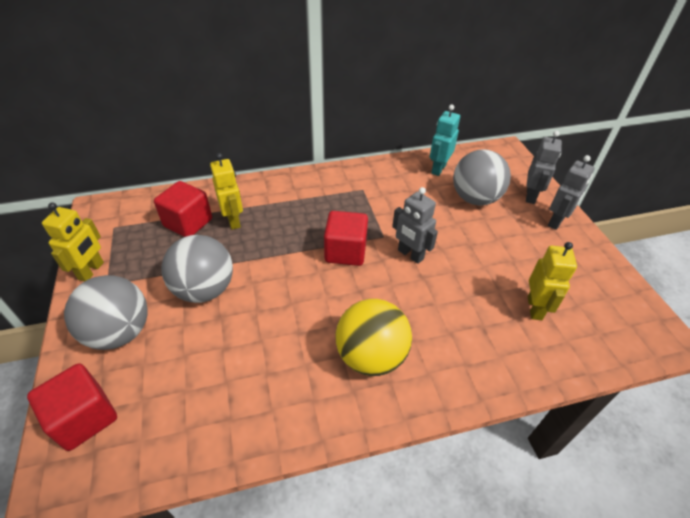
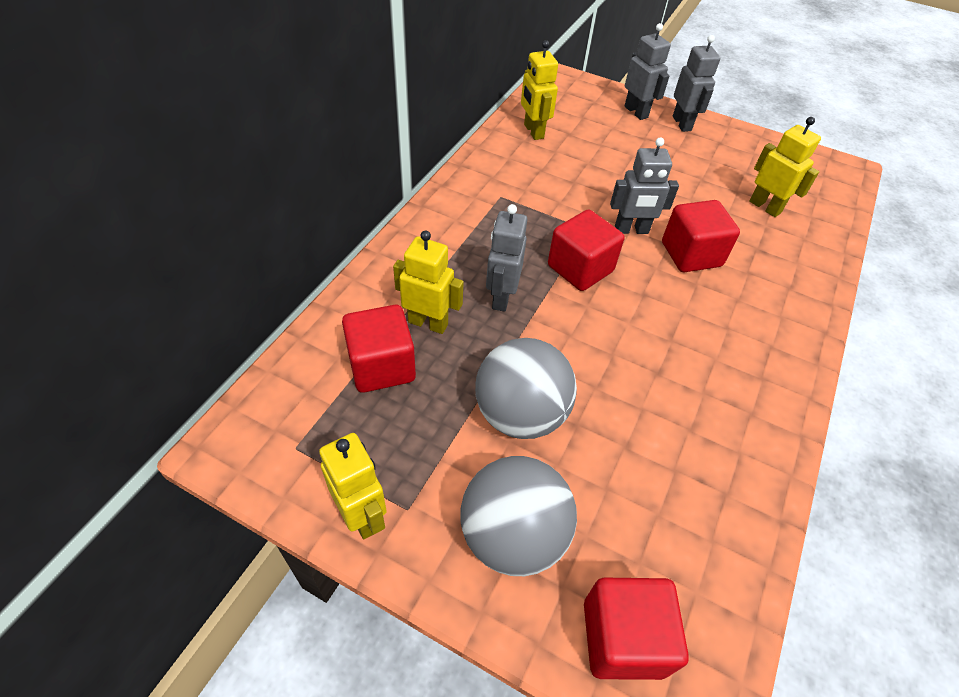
camera: 50 degrees left, 5 degrees up
yellow ball [335,299,412,376] -> none
turquoise robot [430,104,460,176] -> yellow robot [521,40,558,140]
grey ball [453,150,511,206] -> none
none -> grey robot [486,204,528,312]
none -> red cube [662,200,740,272]

